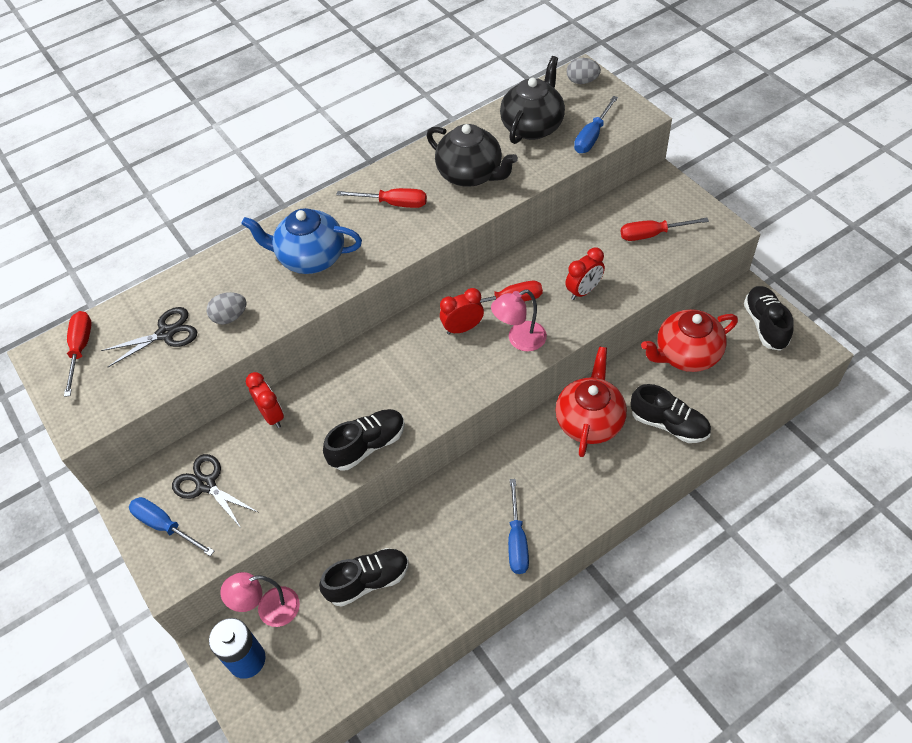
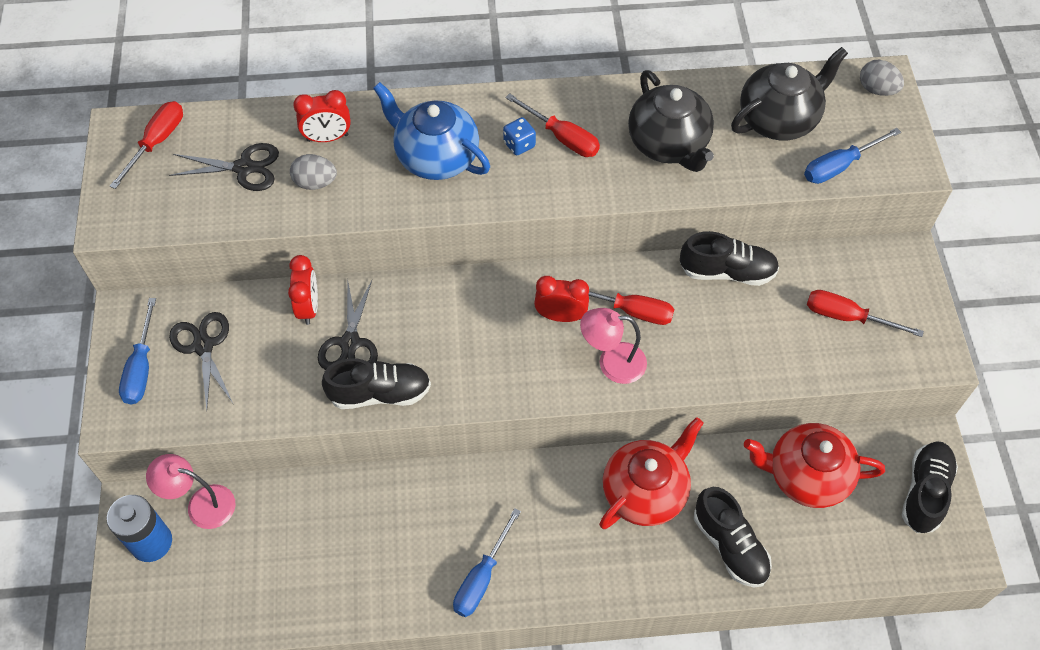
camera: 25 degrees right, 5 degrees up
blue screwdriver [129,497,214,556] -> blue screwdriver turned 150 degrees counterclockwise [119,298,156,405]
black shoe [319,548,408,607] -> black shoe moved to [680,231,779,286]
red clock [566,248,605,300] -> red clock moved to [293,90,351,142]
none -> black scissors [318,280,378,370]
none -> blue dice [503,117,536,155]

